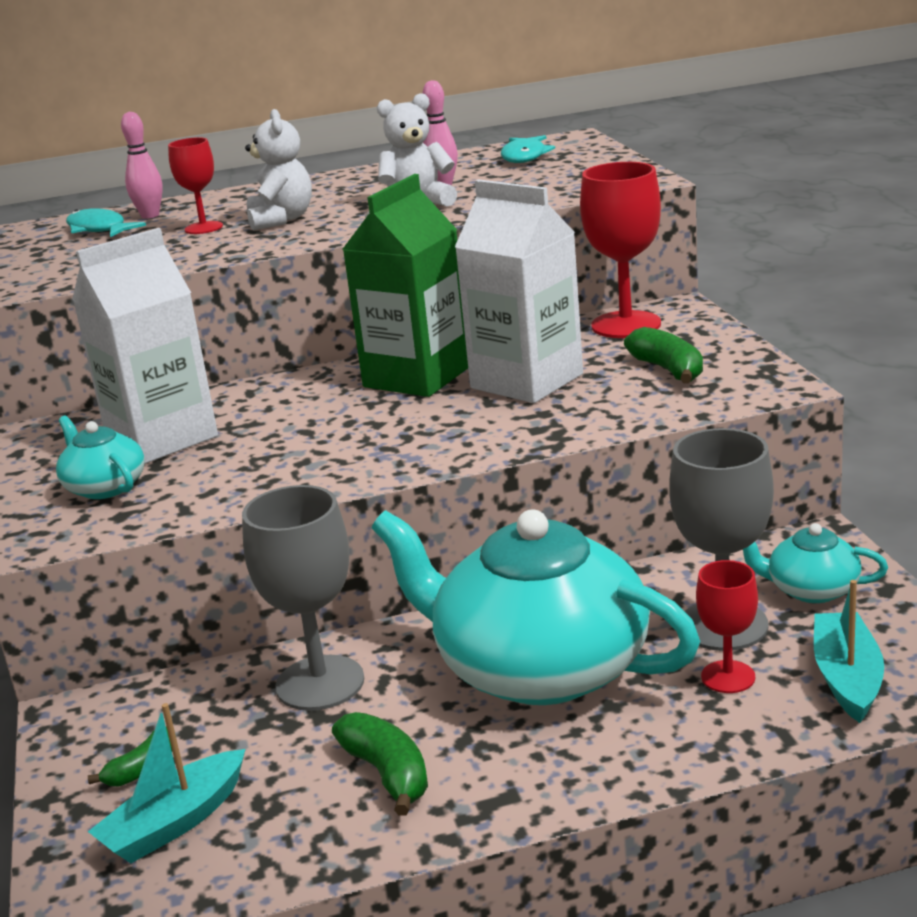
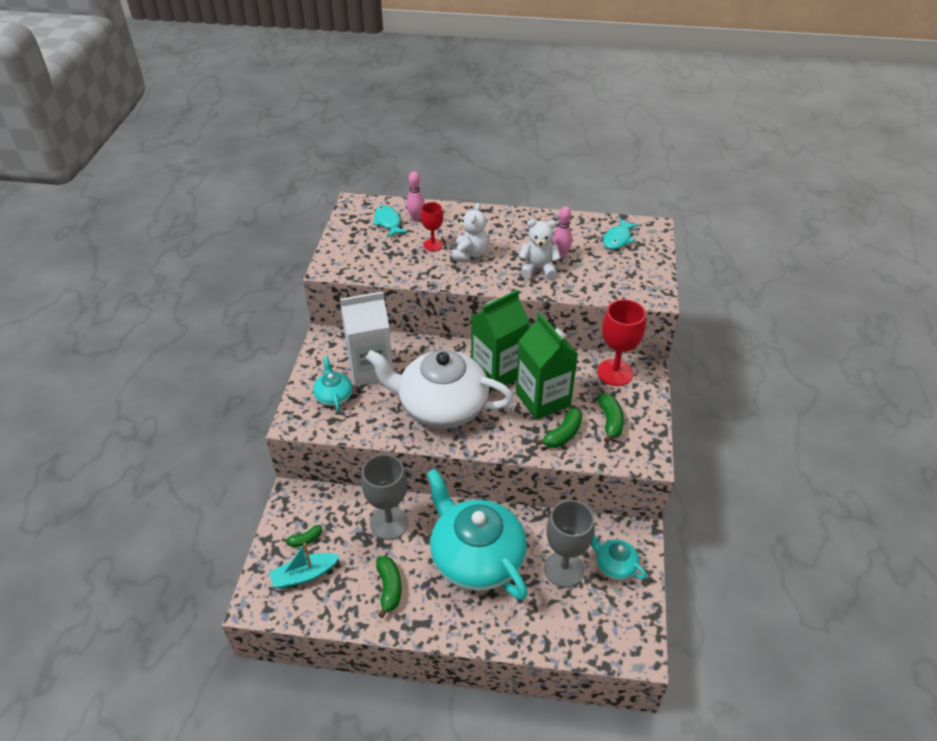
camera: 20 degrees right, 20 degrees up
white carton [455,179,583,403] -> green carton [516,313,578,420]
red goblet [696,560,758,693] -> none
turquoise boat [814,580,884,723] -> none
none -> white teapot [365,350,514,429]
none -> green banana [536,408,582,448]

